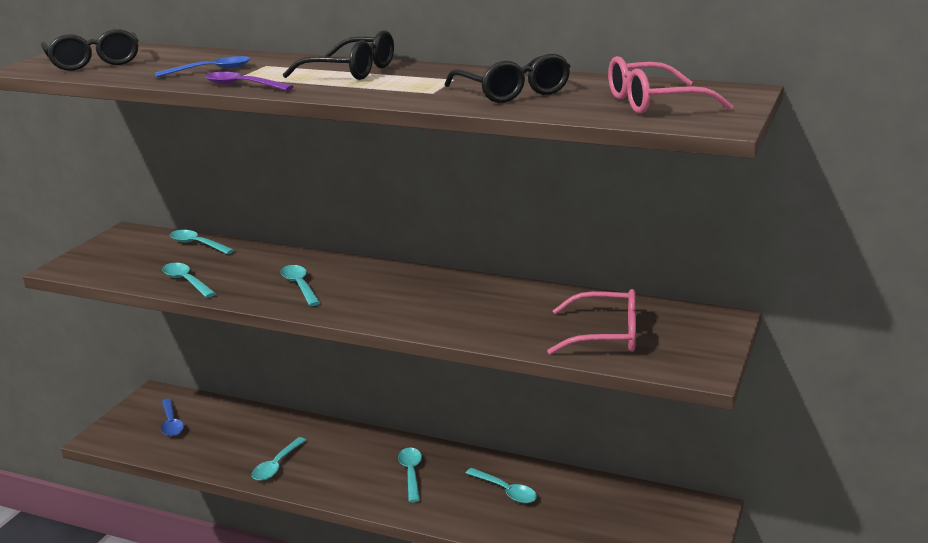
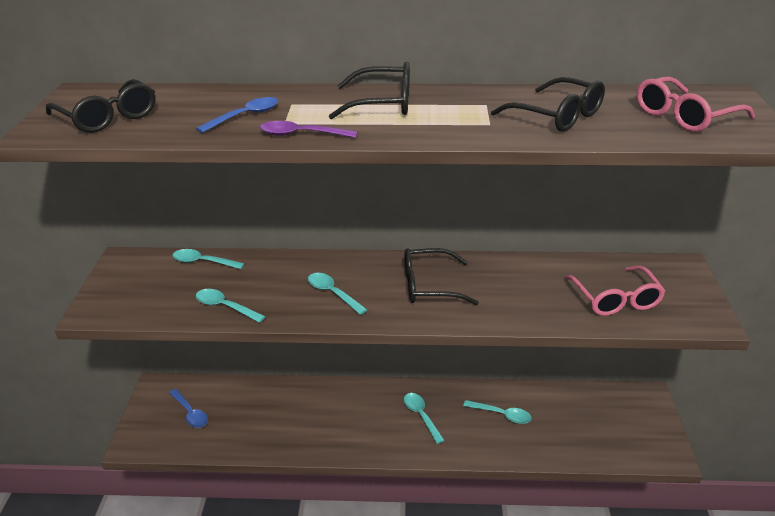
camera: 20 degrees left, 10 degrees up
turquoise spoon [252,437,306,481] -> none
pink glasses [547,289,636,355] -> pink glasses turned 90 degrees clockwise [564,266,665,316]
none -> black glasses [404,248,479,305]

